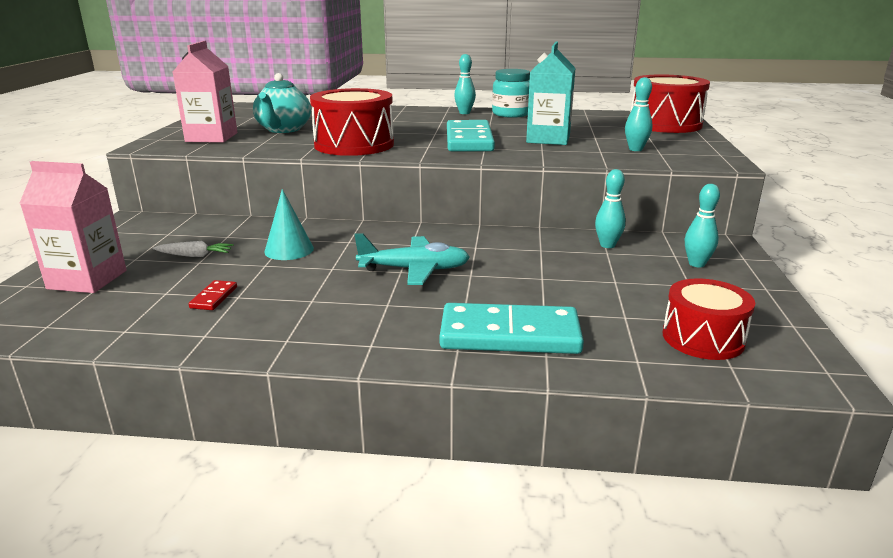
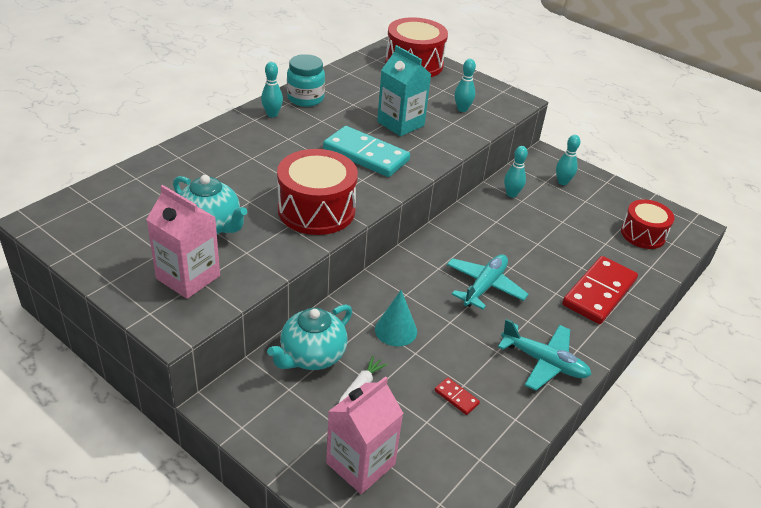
camera: 60 degrees left, 15 degrees up
turquoise domino [440,303,584,354] -> red domino [562,256,638,324]
none -> turquoise teapot [267,305,352,370]
none -> turquoise plane [498,319,592,391]

